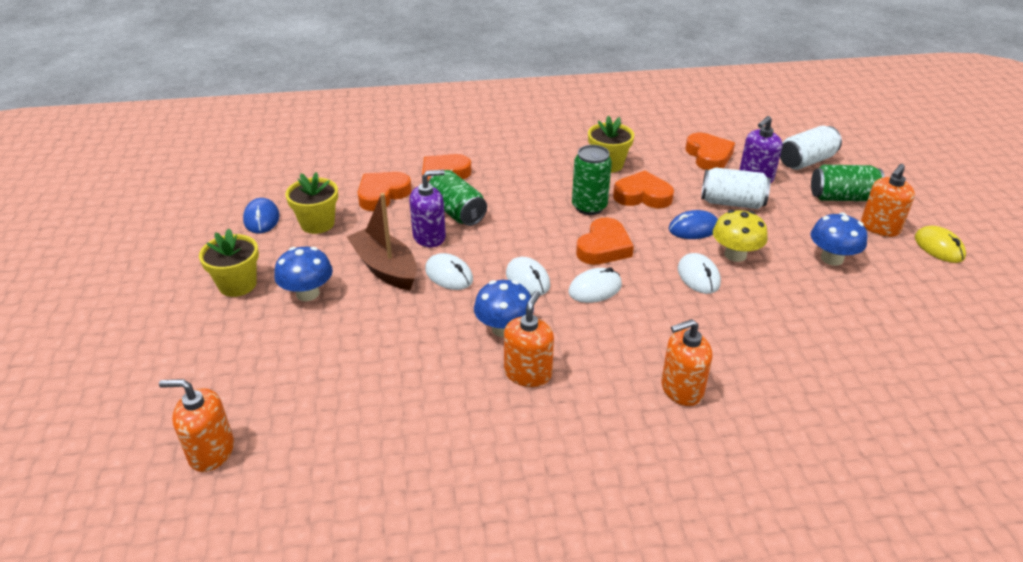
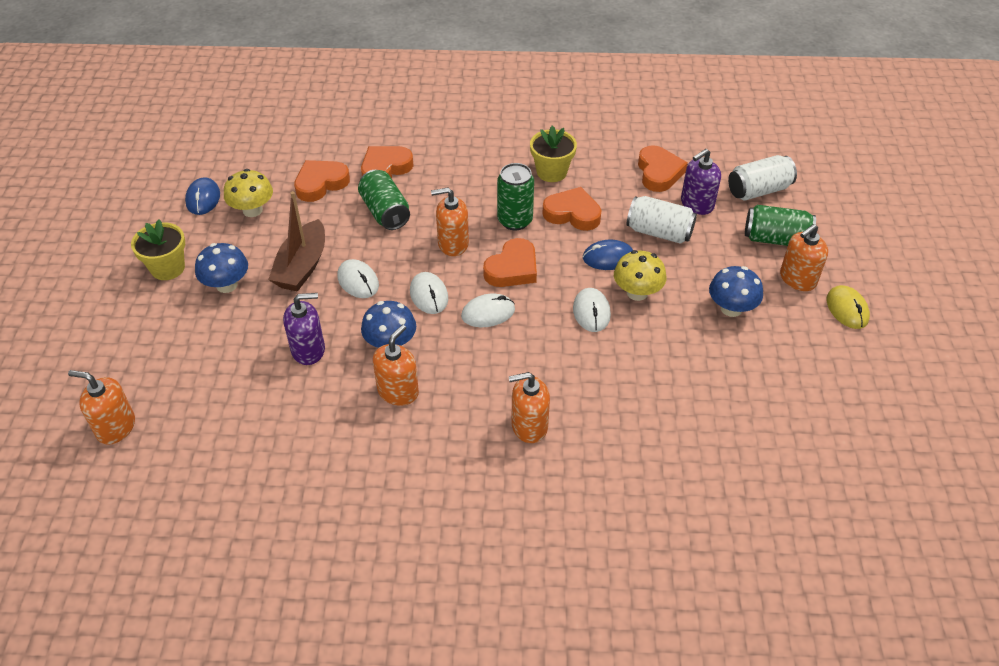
camera: 10 degrees right, 10 degrees up
yellow flower pot [285,172,338,234] -> yellow mushroom [224,169,273,217]
brown boat [347,193,417,290] -> brown boat turned 135 degrees counterclockwise [268,191,325,292]
purple soap dispenser [410,170,446,247] -> purple soap dispenser moved to [283,293,325,365]
none -> orange soap dispenser [431,187,469,256]

